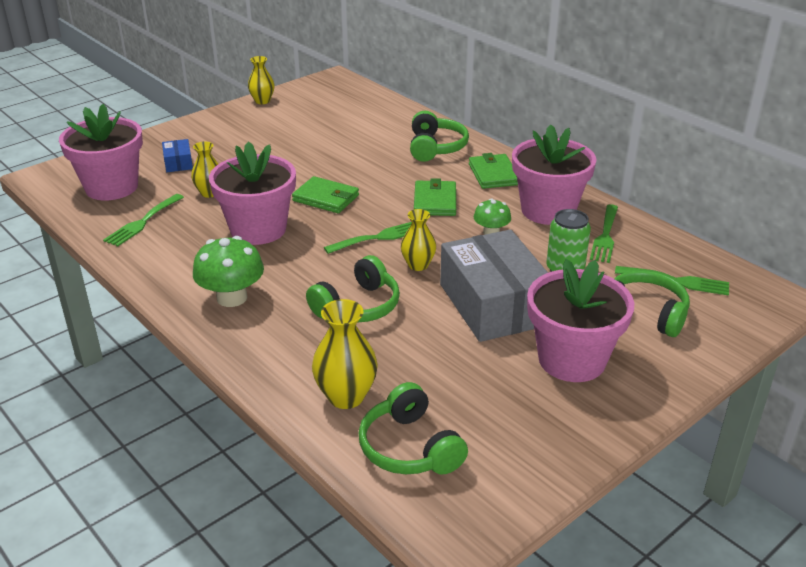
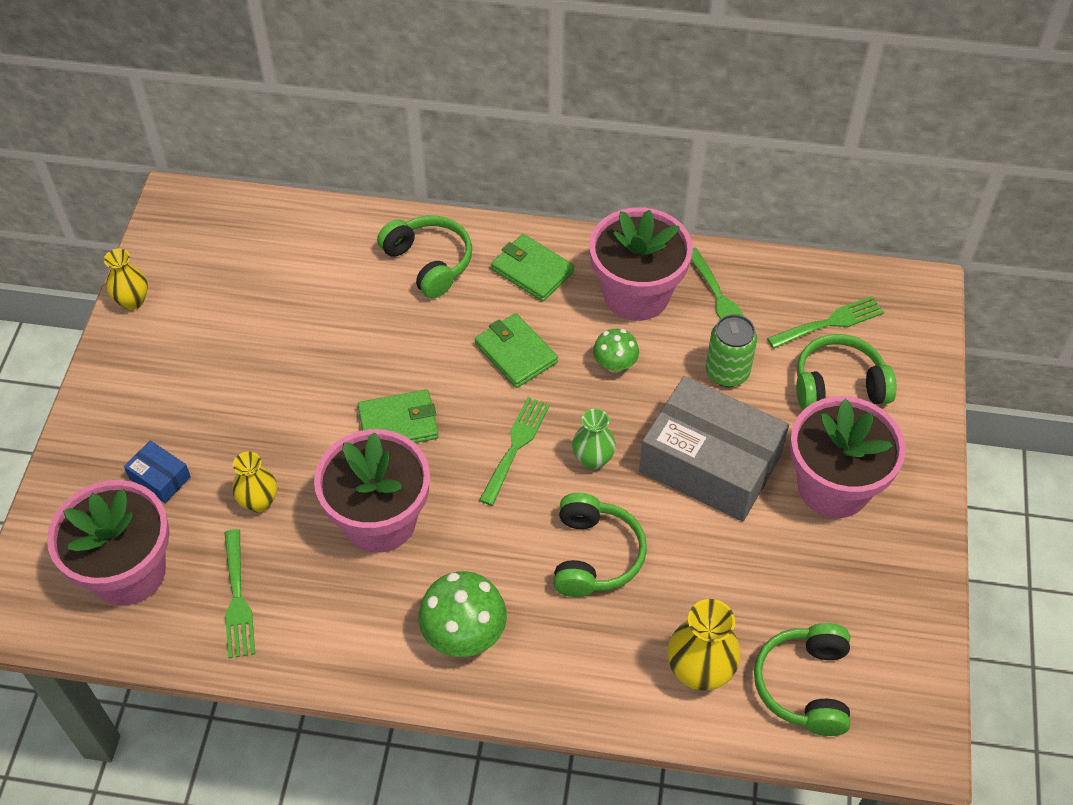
camera: 40 degrees left, 20 degrees up
green headphones [359,382,468,475] -> green headphones turned 75 degrees clockwise [754,623,850,736]
yellow vase [401,209,436,271] -> green vase [572,409,616,470]

